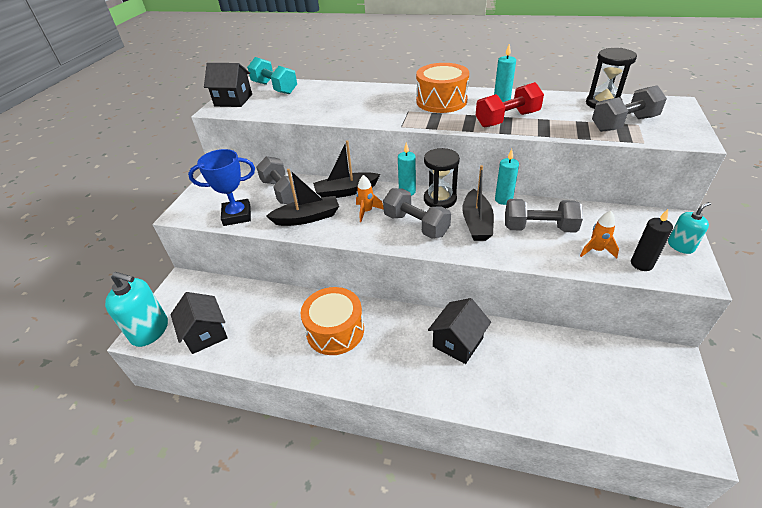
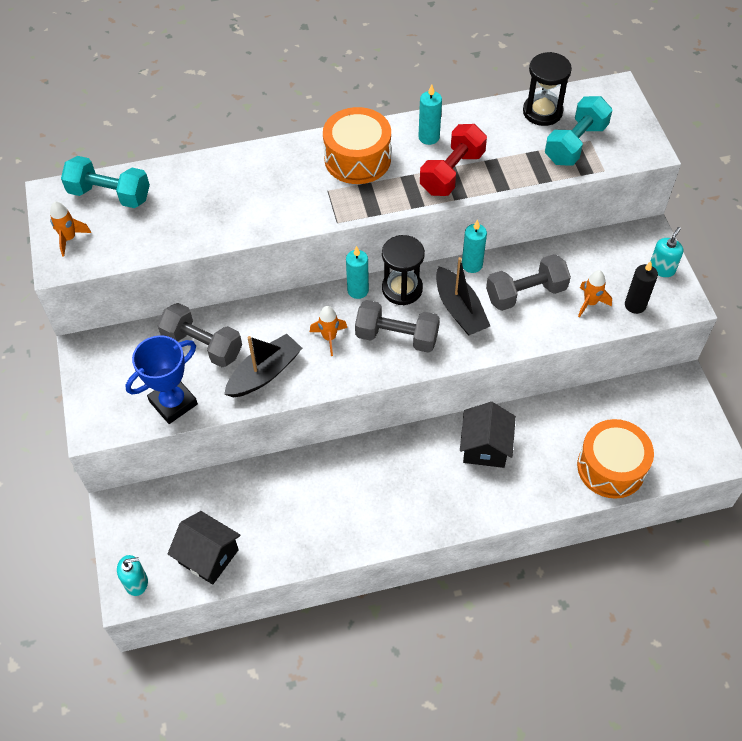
camera: 30 degrees left, 15 degrees up
turquoise soap dispenser [105,272,168,347] -> turquoise soap dispenser [117,555,148,596], size x0.55
black house [204,63,252,107] -> orange rocket [50,201,91,256]
orange drum [301,287,364,355] -> orange drum moved to [577,419,654,499]
black boat [313,140,380,198] -> none
grey dumbbell [592,85,667,132] -> turquoise dumbbell [545,96,612,166]

